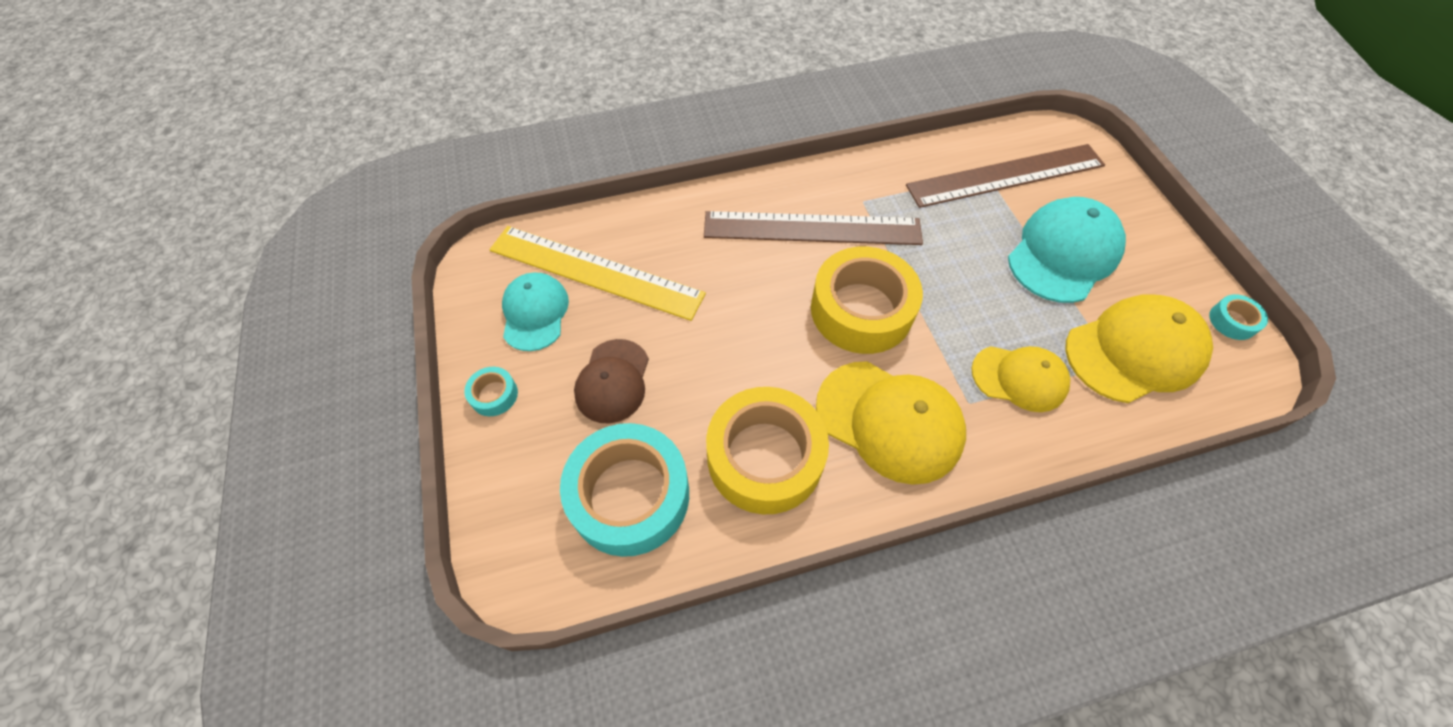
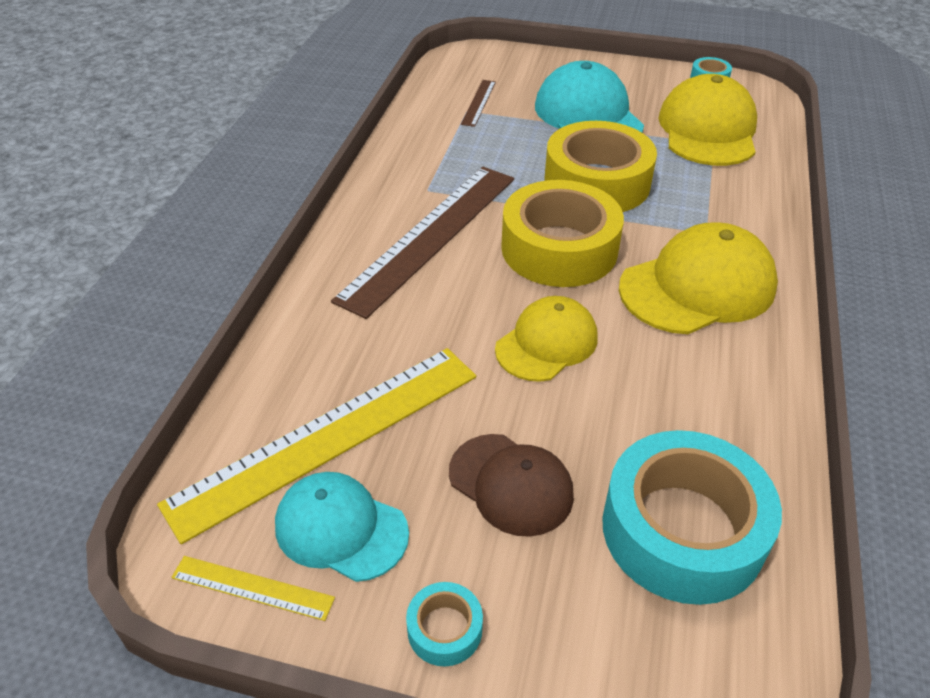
camera: 60 degrees left, 15 degrees down
yellow tape [706,387,829,514] -> yellow tape moved to [544,121,657,212]
brown ruler [906,144,1105,208] -> brown ruler [461,80,496,127], size x0.43
yellow cap [971,346,1070,412] -> yellow cap moved to [495,296,598,382]
none -> yellow ruler [171,556,335,621]

